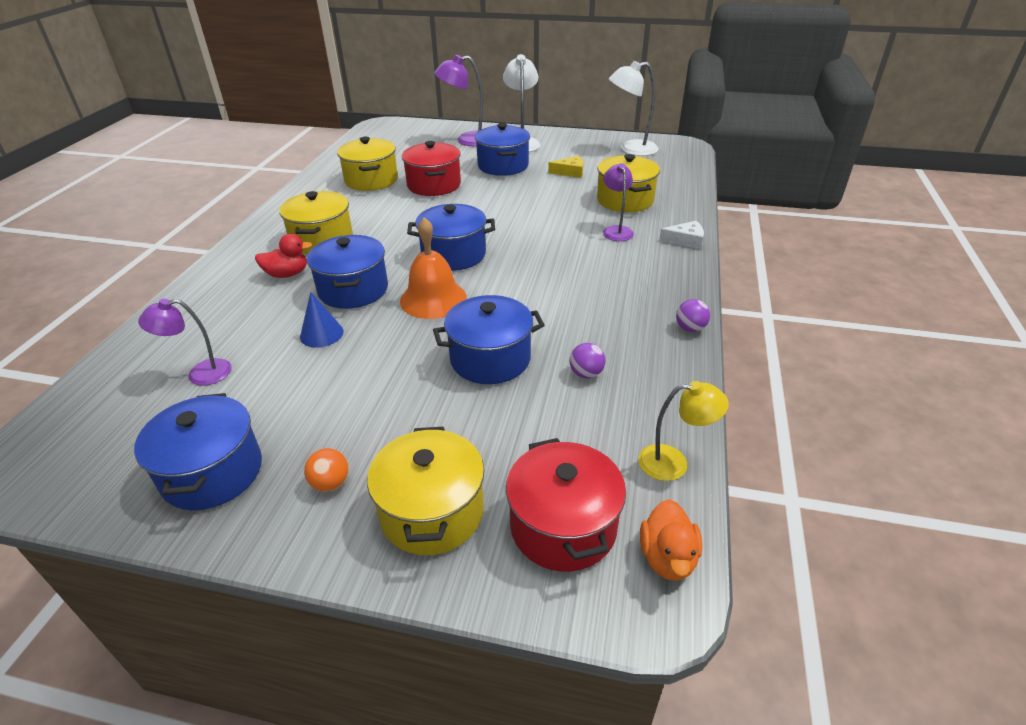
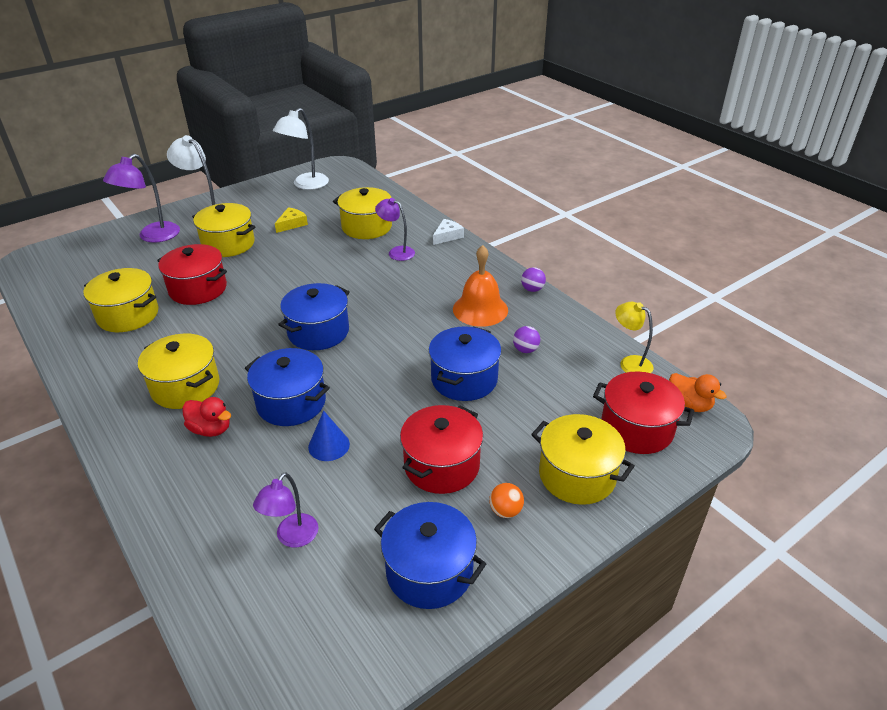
camera: 50 degrees left, 0 degrees up
red duck [255,234,312,278] -> red duck turned 90 degrees clockwise [182,397,231,437]
orange bell [400,217,467,319] -> orange bell moved to [453,245,508,327]
blue pot [475,123,530,176] -> yellow pot [192,203,255,257]
yellow lamp [638,381,729,481] -> yellow lamp turned 90 degrees counterclockwise [615,302,654,373]
none -> red pot [400,405,483,494]

